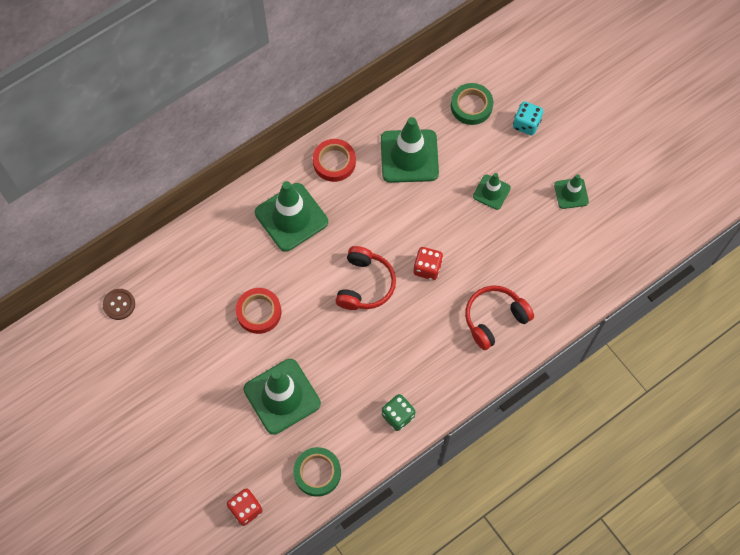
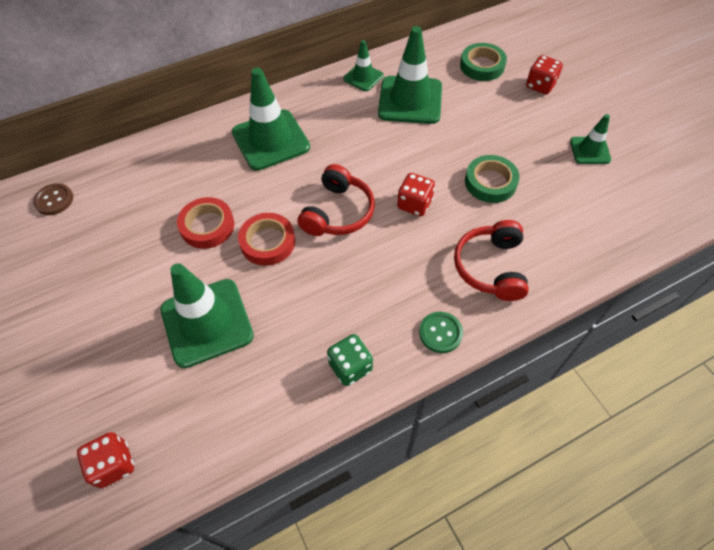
camera: 10 degrees right, 10 degrees down
green tape [293,447,341,497] -> green tape moved to [465,155,520,203]
red tape [313,139,356,182] -> red tape moved to [238,213,295,266]
red headphones [465,285,534,350] -> red headphones turned 60 degrees counterclockwise [454,220,529,301]
green traffic cone [473,173,511,210] -> green traffic cone moved to [343,40,384,91]
turquoise dice [513,101,543,135] -> red dice [526,55,563,94]
none -> green button [419,312,463,353]

